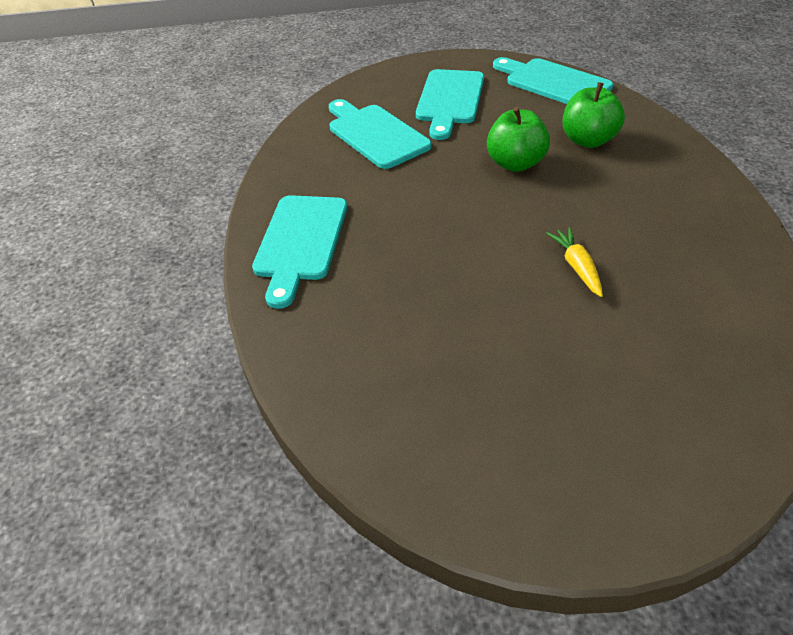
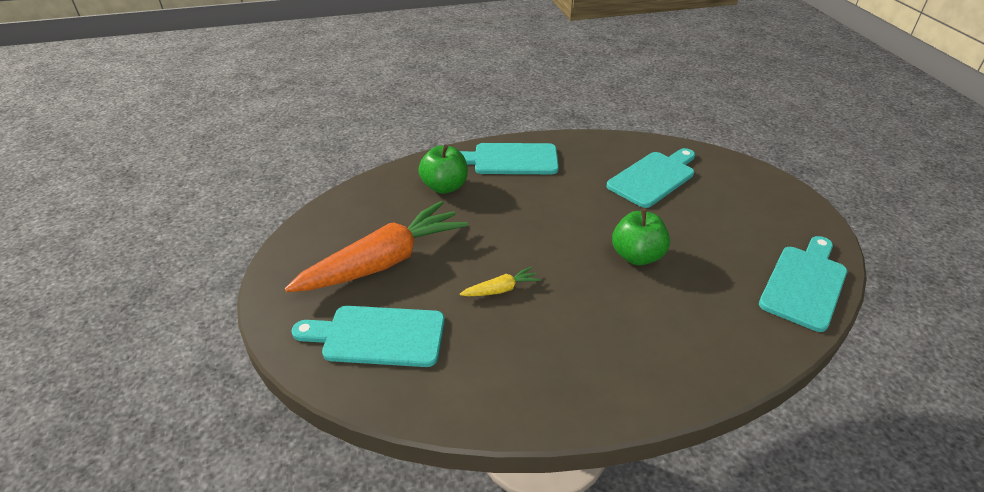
camera: 80 degrees right, 5 degrees down
turquoise cutting board [416,69,484,140] -> turquoise cutting board moved to [291,306,445,367]
green apple [563,82,625,148] -> green apple moved to [418,145,468,194]
none -> orange carrot [285,201,468,292]

